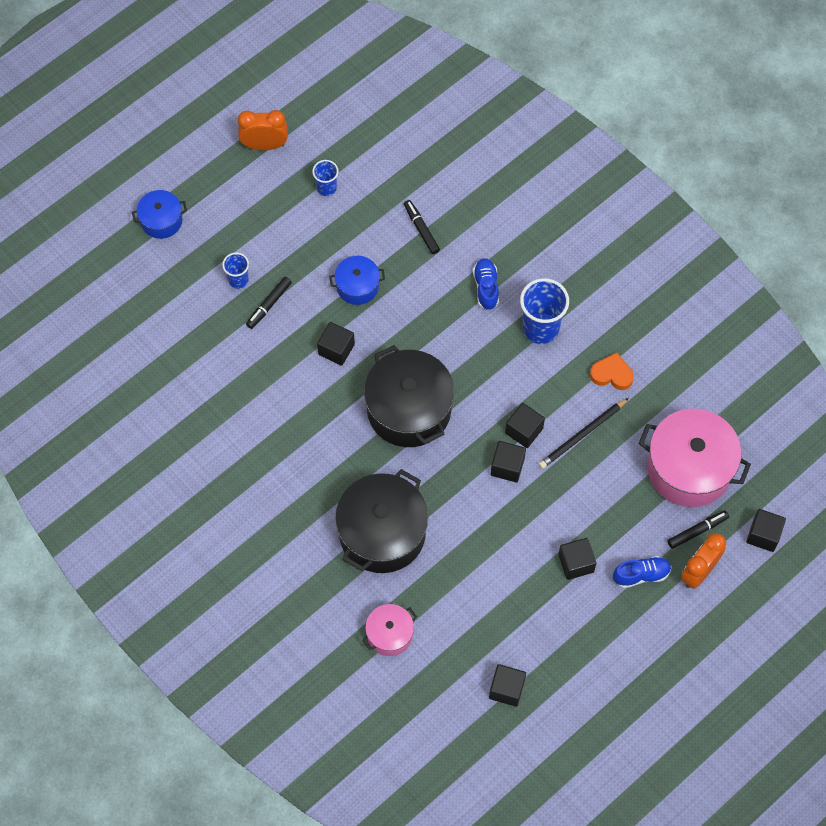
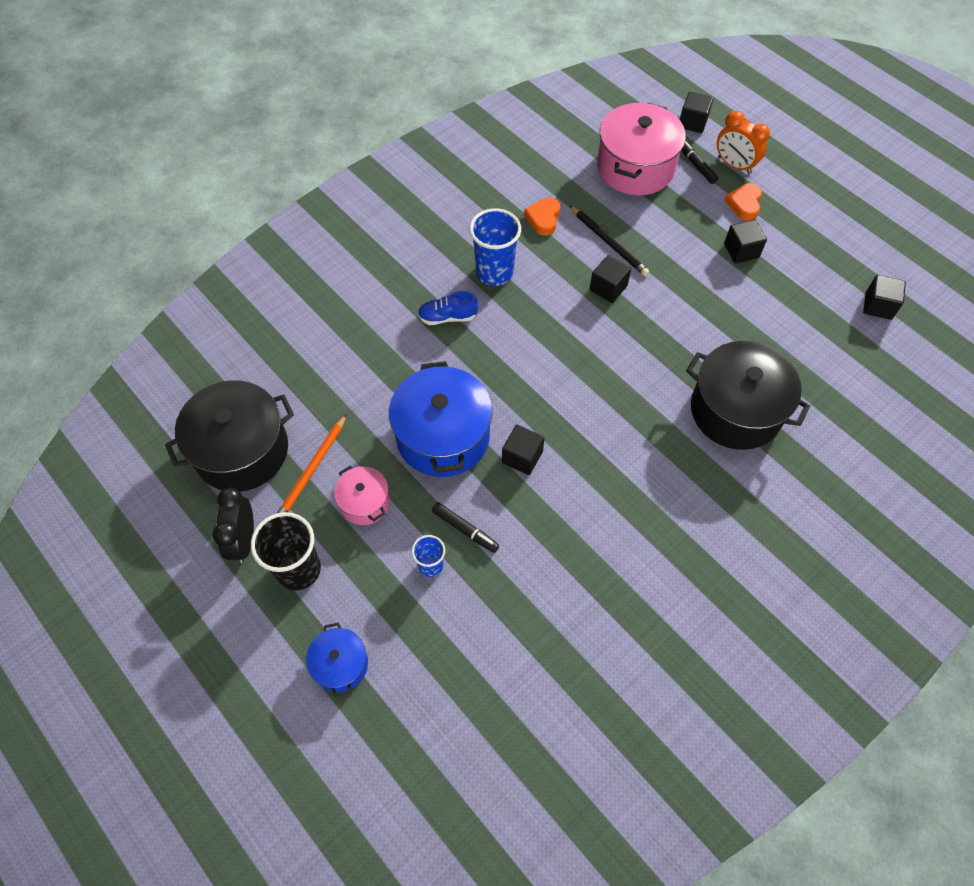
camera: 90 degrees left, 5 degrees down
orange clock [238,110,288,150] -> black clock [212,488,254,563]
blue cup [312,160,339,196] -> orange pencil [277,414,347,513]
blue pot [329,256,385,305] -> blue pot [389,361,493,477], size x1.93
pink pot [362,604,417,656] -> pink pot moved to [334,466,390,525]
black pot [364,345,454,447] -> black pot moved to [165,380,294,492]
black marker [404,200,440,254] -> none
black cube [491,441,526,482] -> none
blue shoe [613,556,671,588] -> orange heart [725,183,762,221]
none -> black cup [251,512,321,590]

